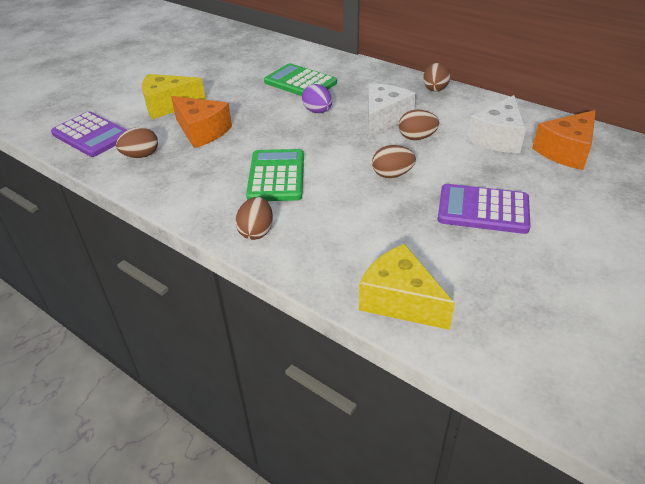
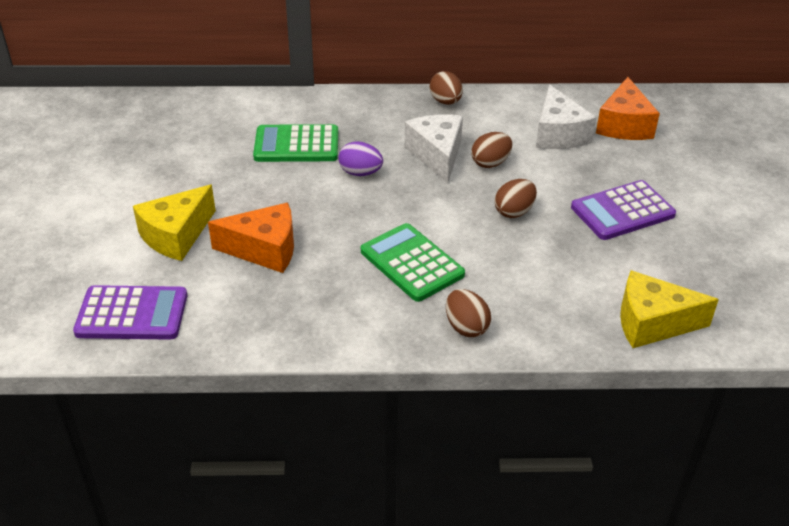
camera: 40 degrees left, 0 degrees up
brown egg [116,127,158,158] -> none

